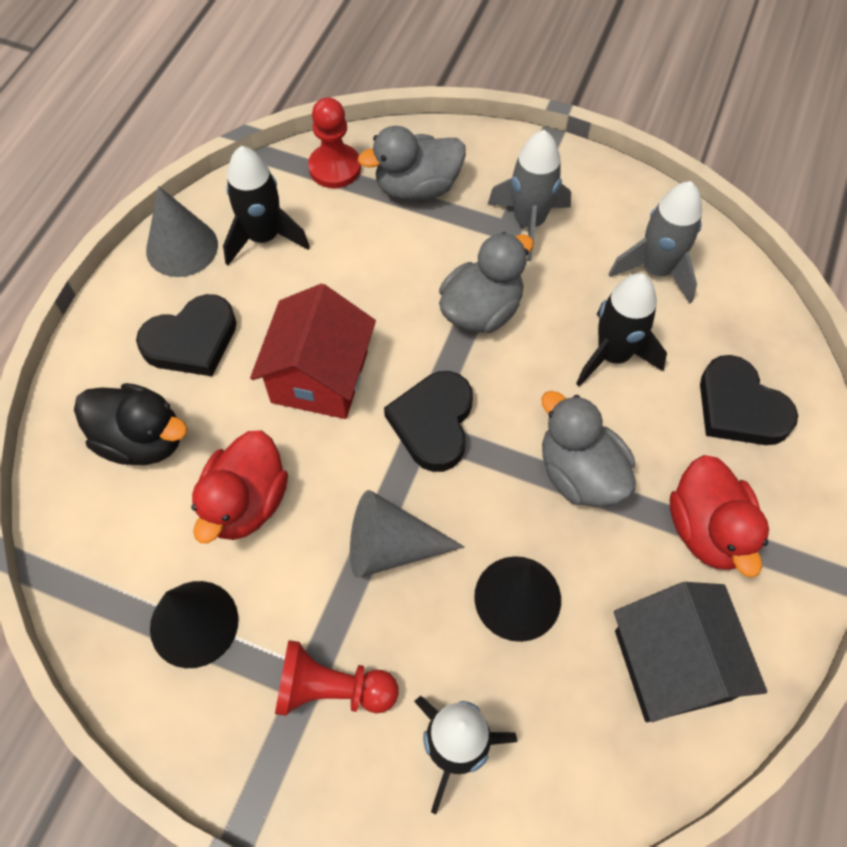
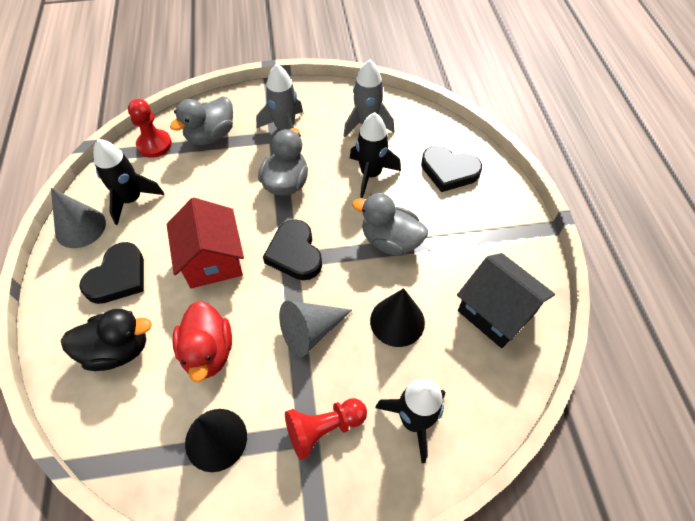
camera: 30 degrees left, 5 degrees down
red duck [670,455,769,578] -> none

